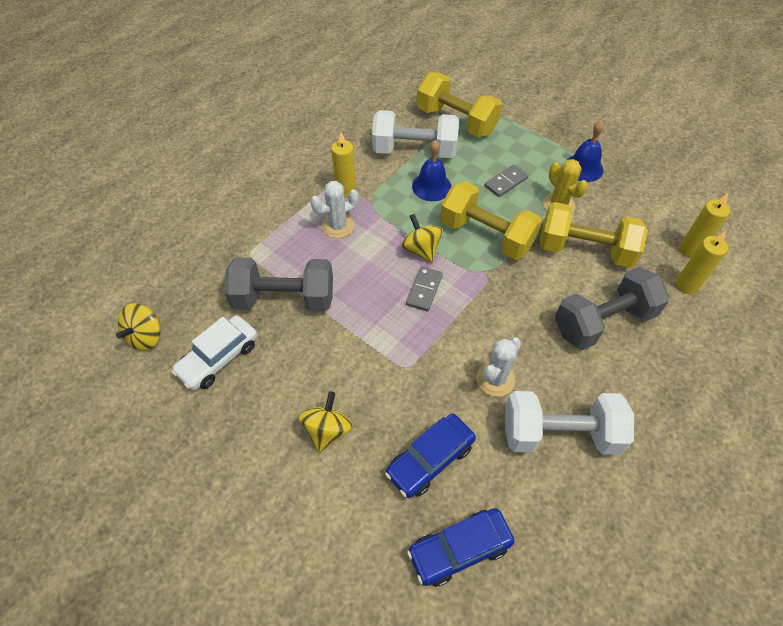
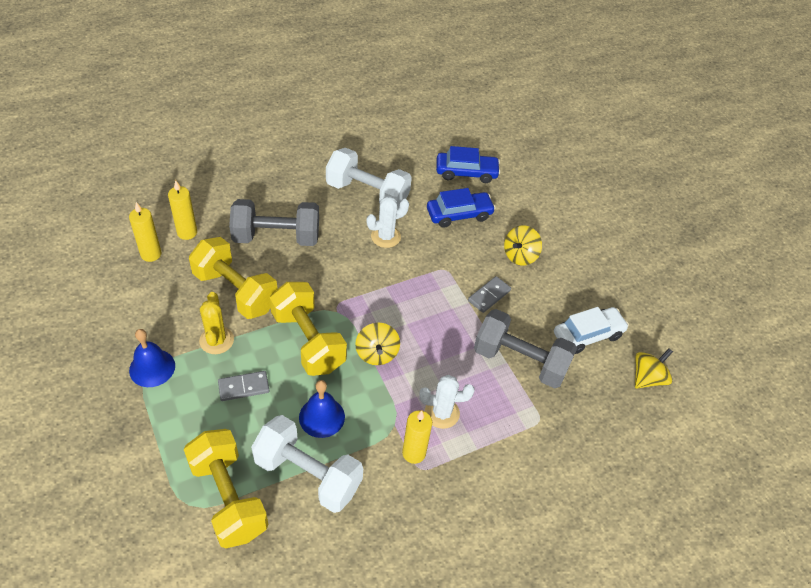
camera: 160 degrees left, 5 degrees down
grey domino [406,266,443,312] -> grey domino moved to [468,276,511,313]

